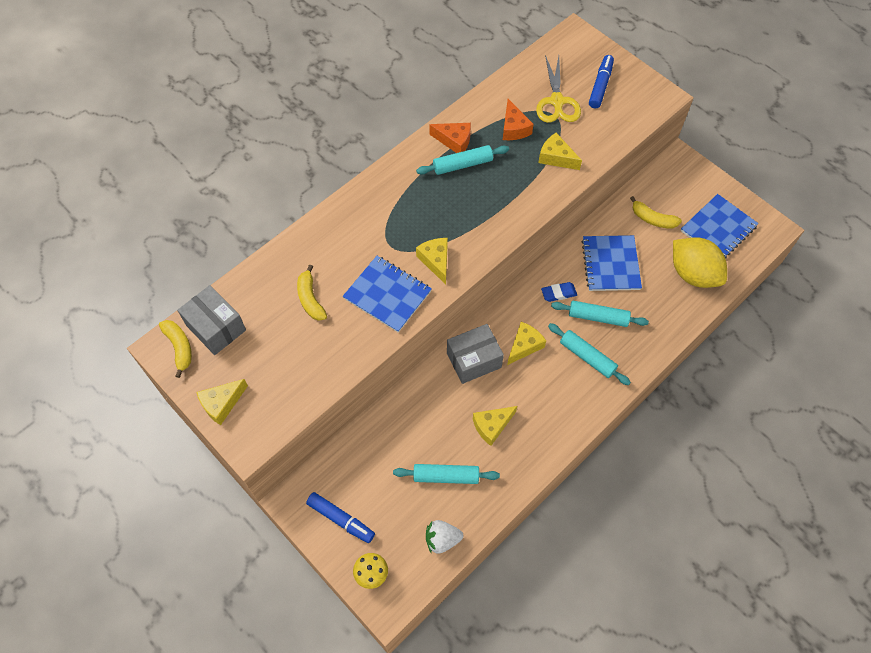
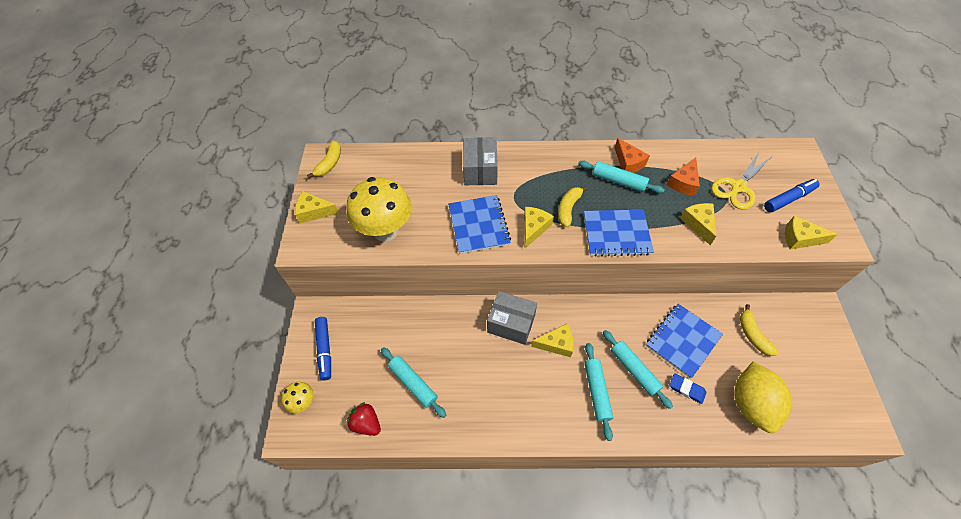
camera: 45 degrees right, 5 degrees down
grey box [177,285,246,355] -> grey box moved to [463,137,498,185]
yellow banana [297,265,327,321] -> yellow banana moved to [558,186,588,227]
white strawberry [426,520,463,554] -> red strawberry [347,402,381,436]
yellow cheese [473,406,517,446] -> yellow cheese moved to [785,216,837,250]
blue eraser [541,282,577,302] -> blue eraser moved to [670,373,706,404]
blue notebook [681,194,758,259] -> blue notebook moved to [584,210,654,257]
none -> yellow mushroom [346,177,412,242]

